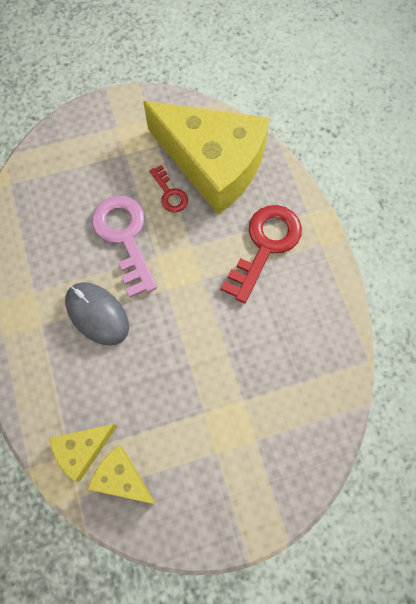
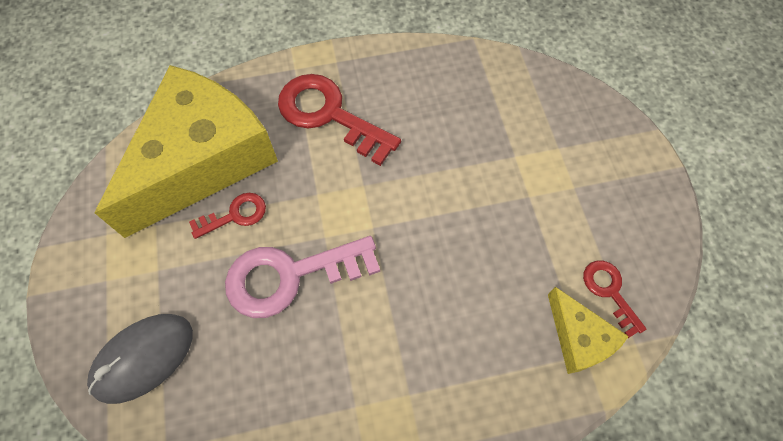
camera: 85 degrees left, 5 degrees down
grey mouse [65,282,129,346] -> grey mouse moved to [87,314,193,404]
yellow cheese [88,446,155,504] -> red key [583,261,646,338]

